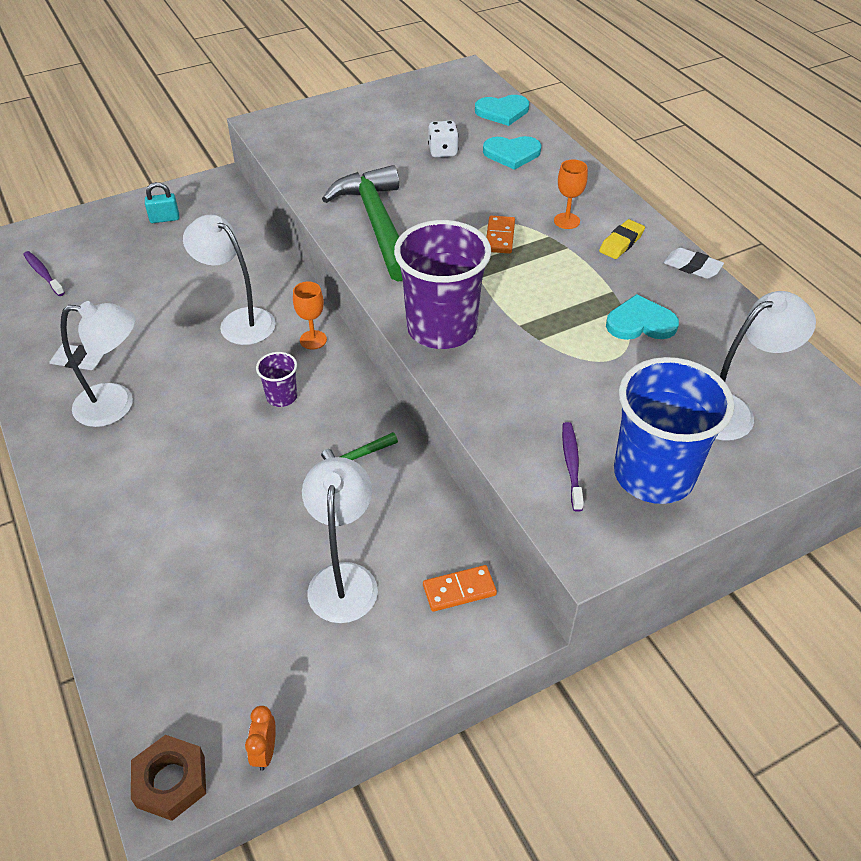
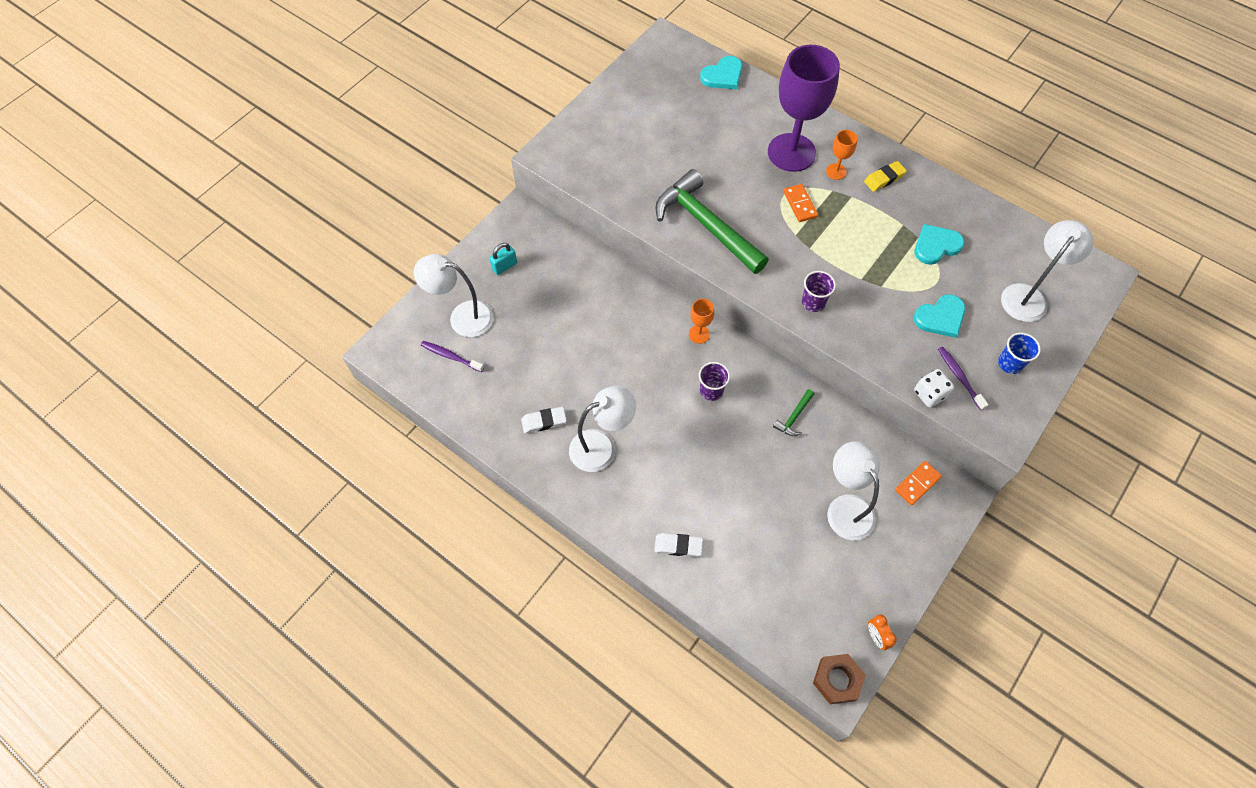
camera: 25 degrees left, 15 degrees up
white lamp [183,215,276,345] -> white lamp moved to [414,254,494,337]
purple cup [394,220,491,349] -> purple cup [802,271,836,312], size x0.46
white dice [428,121,459,157] -> white dice moved to [914,369,954,408]
turquoise heart [483,136,541,170] -> turquoise heart moved to [914,294,965,338]
yellow eraser [599,219,645,259] -> yellow eraser turned 45 degrees clockwise [864,161,907,192]
blue cup [614,357,734,504] -> blue cup [998,333,1041,374], size x0.46
white eraser [664,248,724,279] -> white eraser moved to [654,533,703,557]
none -> purple goblet [768,45,840,172]

